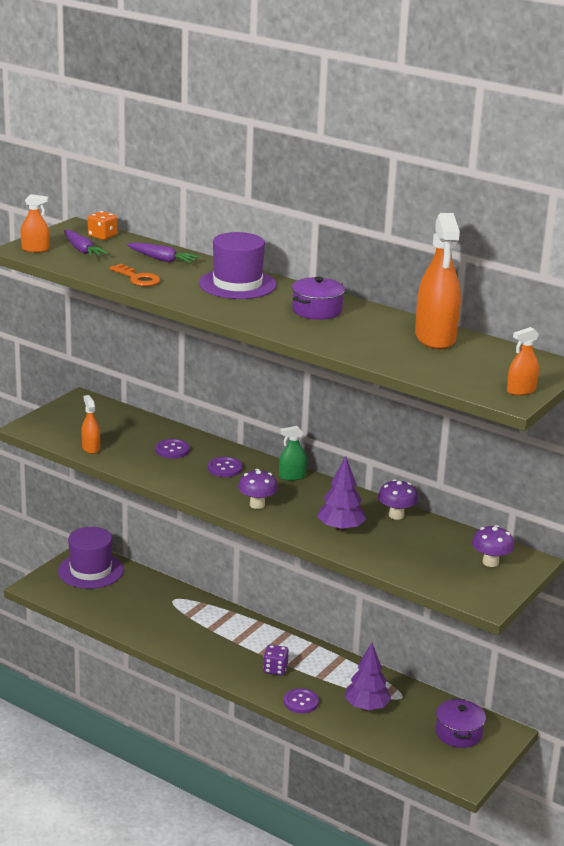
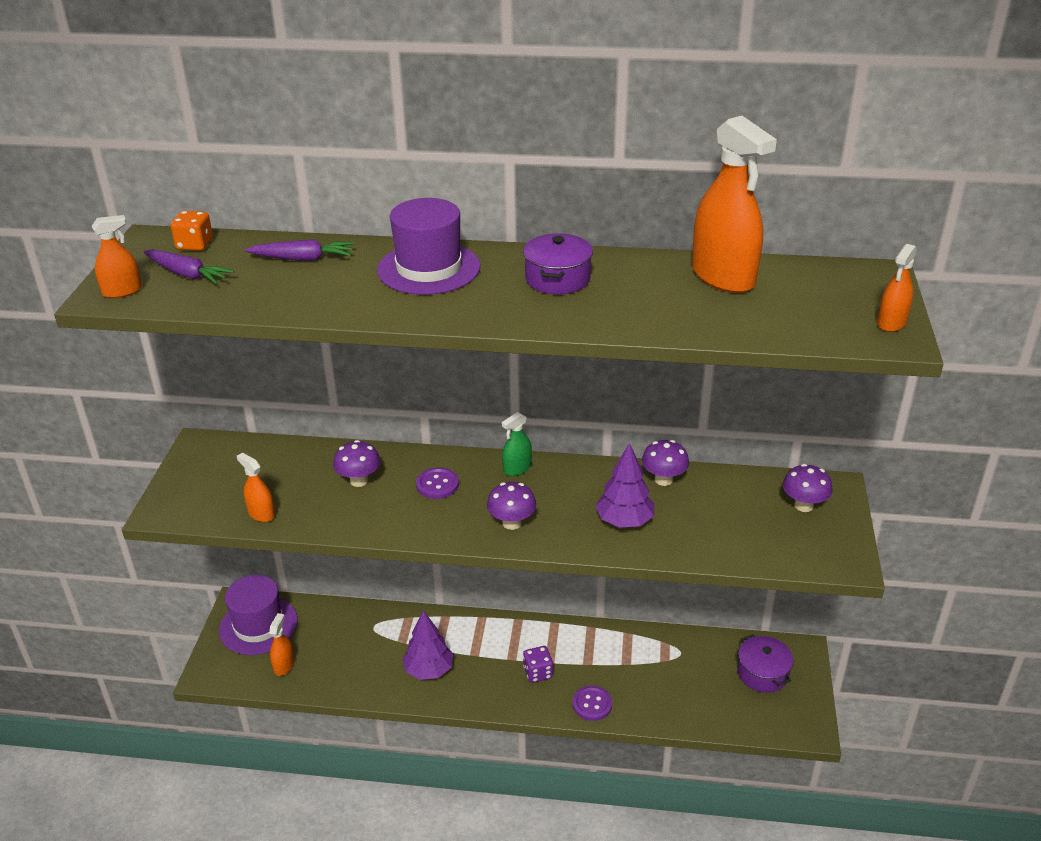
camera: 25 degrees left, 10 degrees up
orange key [109,264,160,286] -> none
purple button [155,439,190,459] -> purple mushroom [333,440,381,487]
purple tree [345,643,391,711] -> purple tree moved to [402,610,453,680]
none -> orange spray bottle [269,613,294,676]

